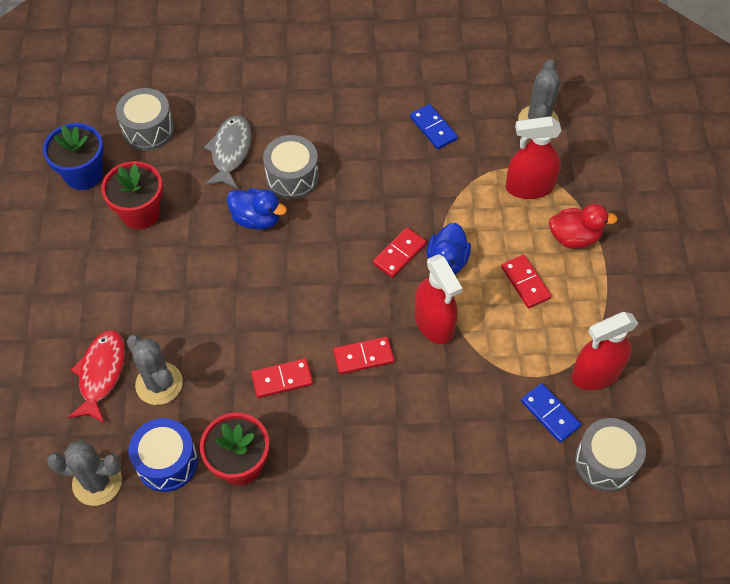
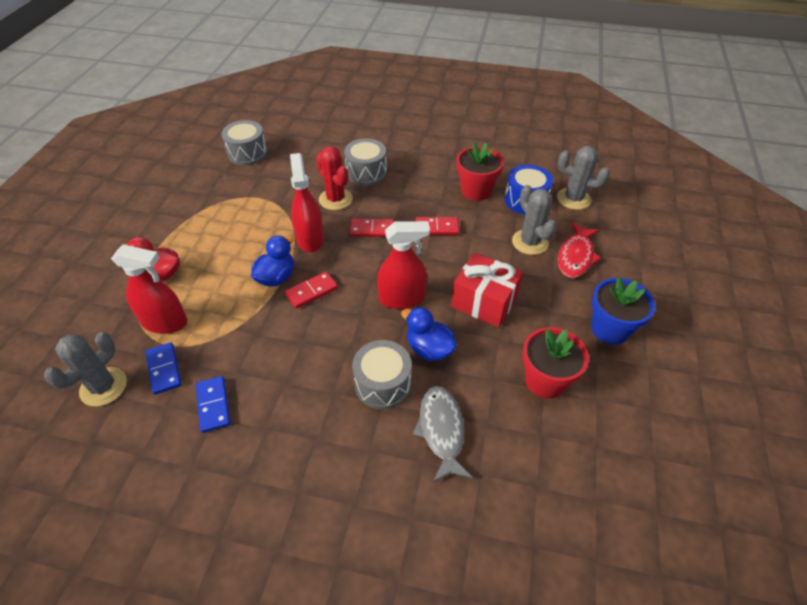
camera: 165 degrees left, 10 degrees down
blue flower pot [43,123,104,190] -> blue flower pot moved to [591,277,656,345]
grey drum [116,88,174,151] -> grey drum moved to [344,138,387,186]
grey fish [204,115,251,189] -> grey fish turned 150 degrees clockwise [413,386,473,483]
red domino [501,255,552,308] -> none
blue domino [521,383,581,443] -> blue domino moved to [146,342,181,395]
red spray bottle [571,312,638,390] -> red spray bottle moved to [377,221,430,309]
none -> red cactus [316,146,353,210]
none -> red gift [451,253,523,327]

